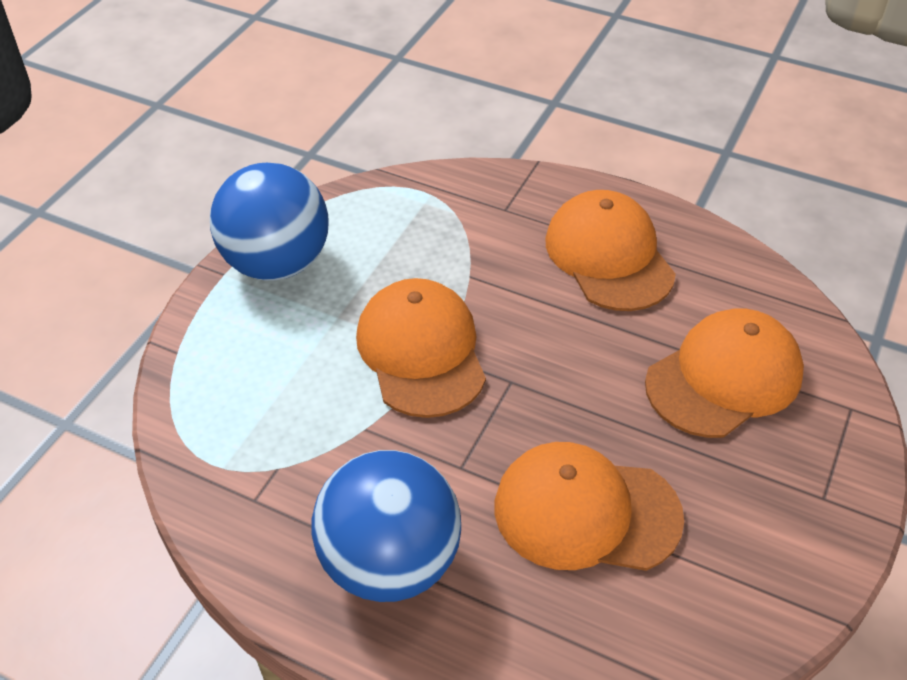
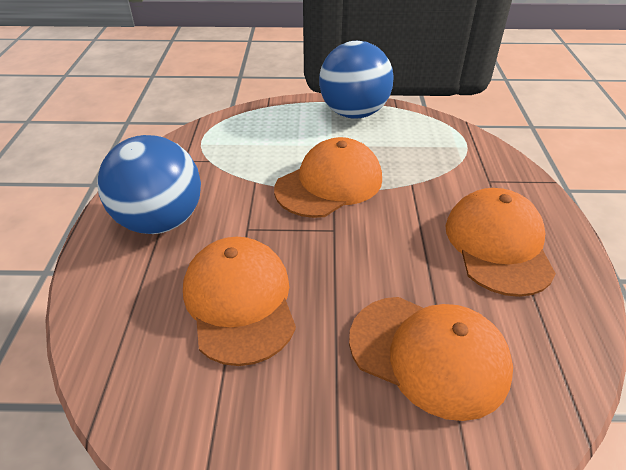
camera: 65 degrees right, 5 degrees down
orange cap [545,190,676,311] -> orange cap turned 45 degrees counterclockwise [446,188,556,297]

